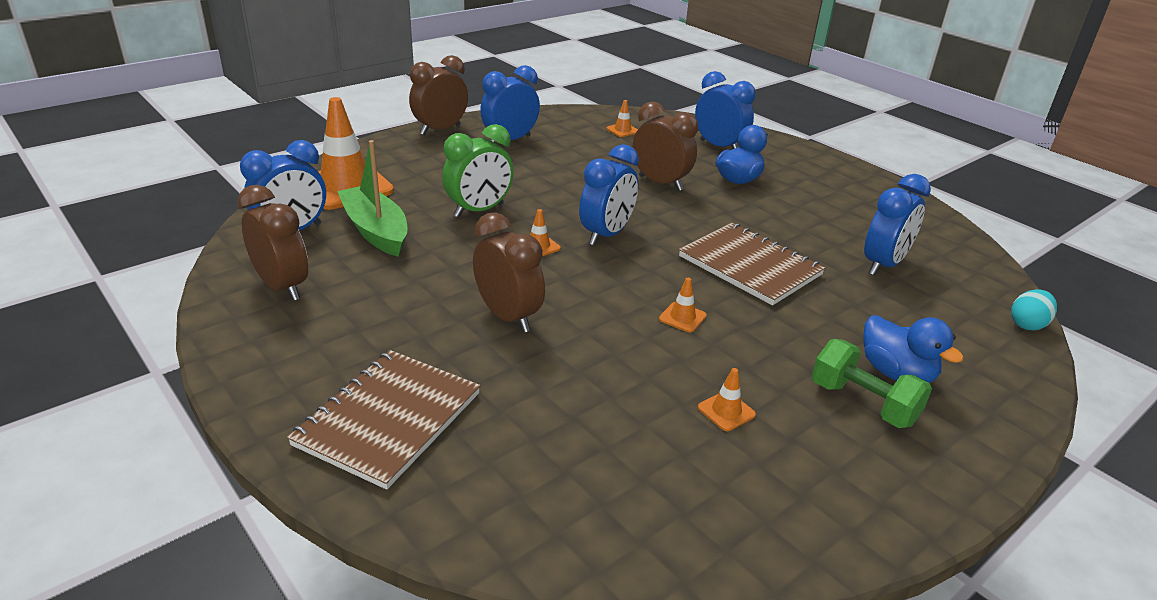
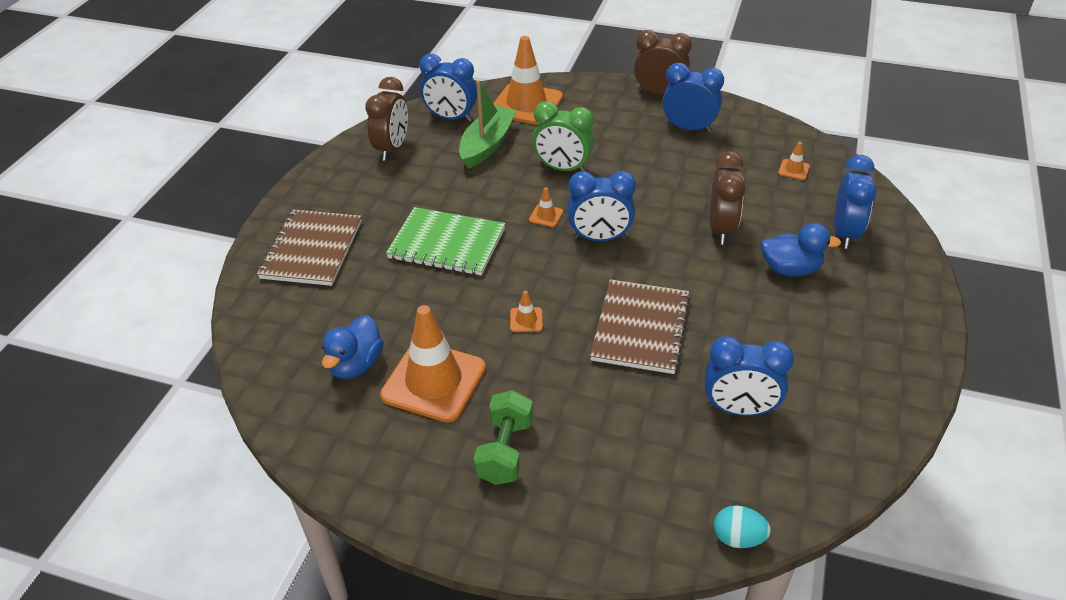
camera: 60 degrees right, 10 degrees up
brown notebook [287,350,480,490] -> brown notebook turned 75 degrees counterclockwise [257,210,362,286]
brown clock [473,212,545,333] -> green notebook [386,207,505,276]
orange traffic cone [698,368,756,431] -> orange traffic cone [380,305,486,422], size x2.45
blue duck [863,315,964,383] -> blue duck moved to [322,315,384,379]

